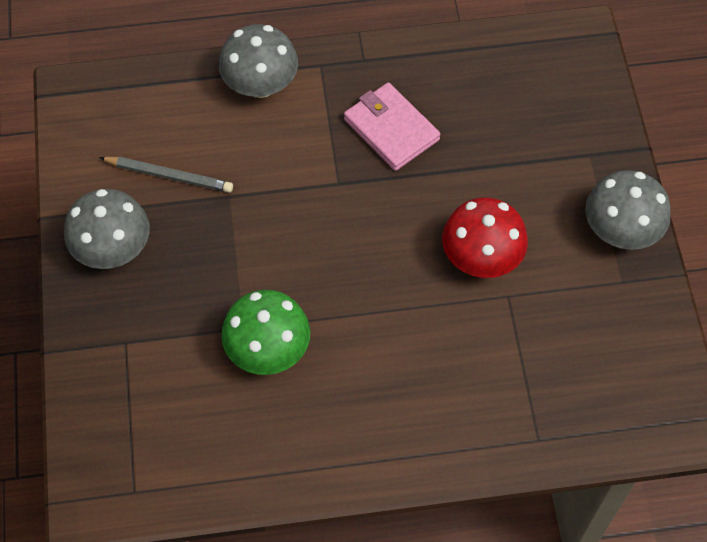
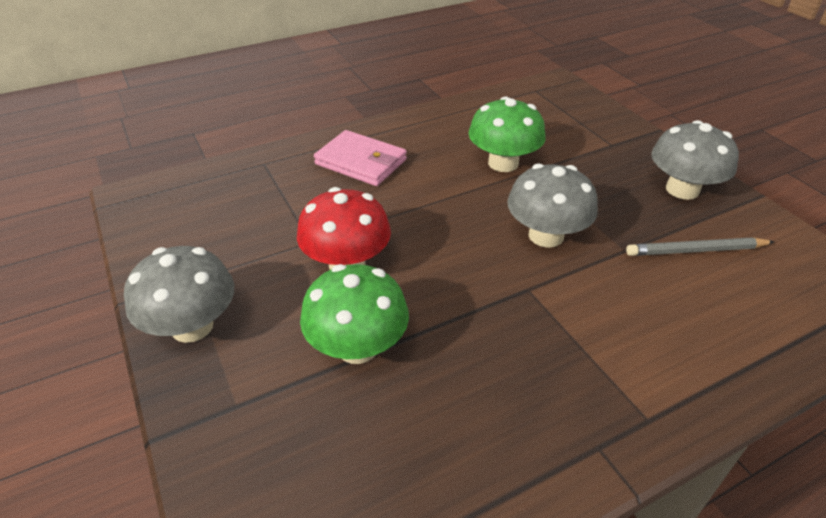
camera: 160 degrees right, 20 degrees down
grey mushroom [219,24,298,98] -> grey mushroom moved to [507,164,598,248]
pink wallet [344,82,440,171] -> pink wallet moved to [314,130,407,186]
none -> green mushroom [300,264,409,364]

